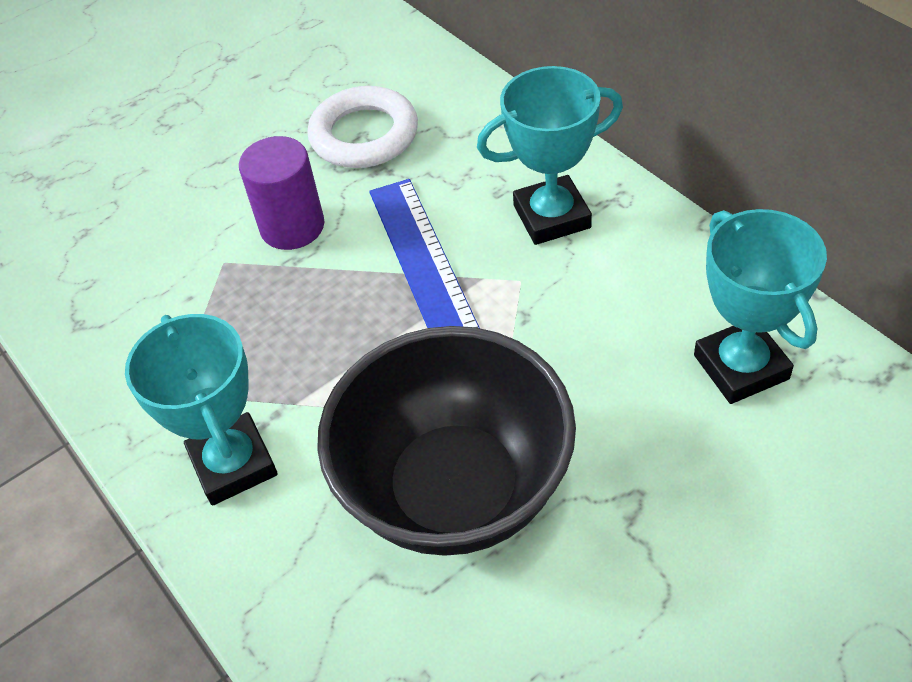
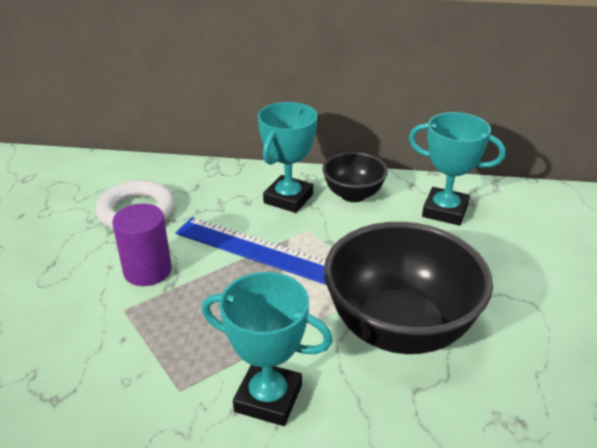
camera: 50 degrees left, 15 degrees down
none -> black bowl [322,152,388,202]

